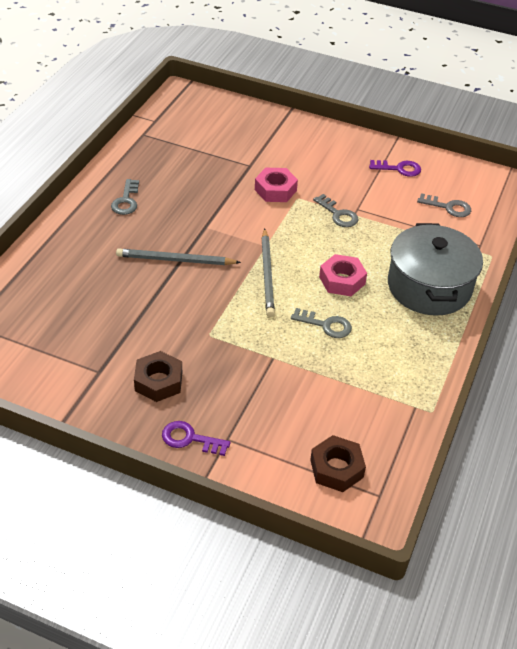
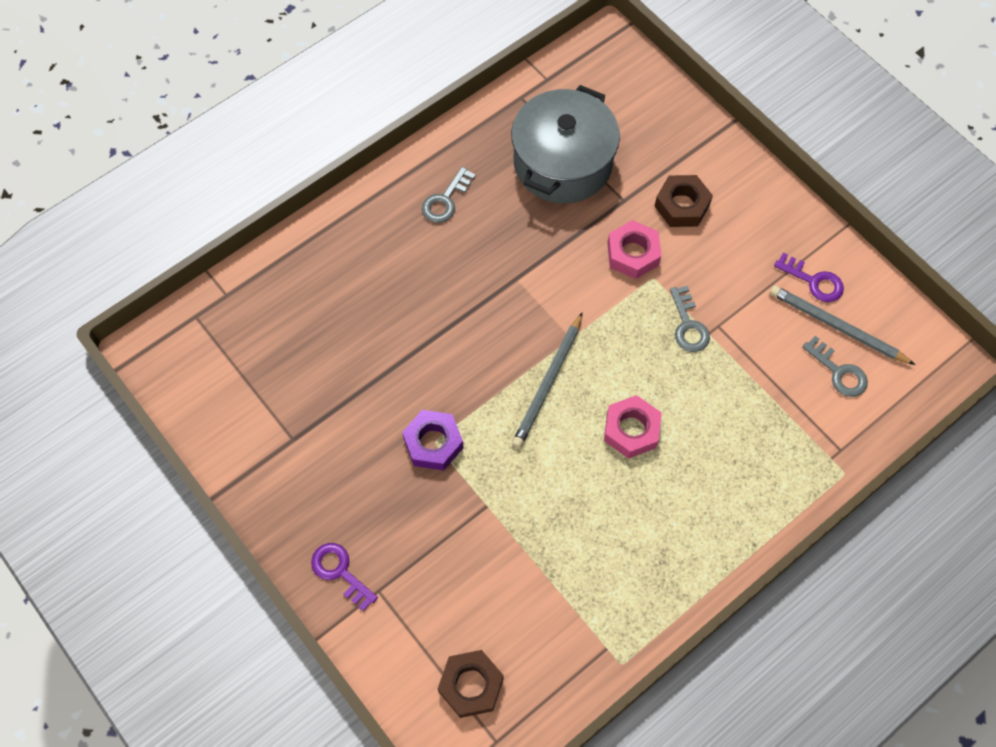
camera: 30 degrees right, 20 degrees up
grey pencil [116,248,241,265] -> grey pencil moved to [770,285,915,365]
brown nut [134,351,182,402] -> brown nut moved to [654,175,713,227]
grey key [291,308,352,338] -> none
grey pot [388,223,483,316] -> grey pot moved to [511,85,620,203]
none -> purple nut [402,410,464,471]

